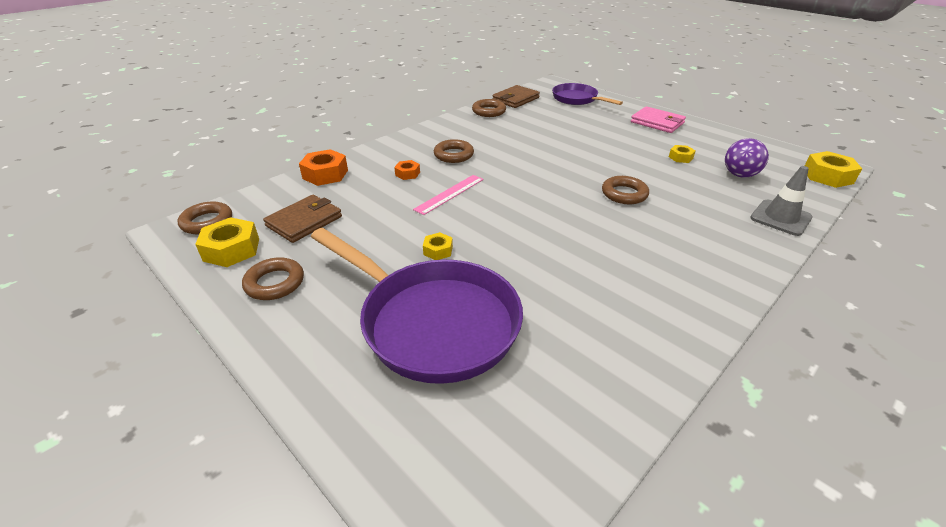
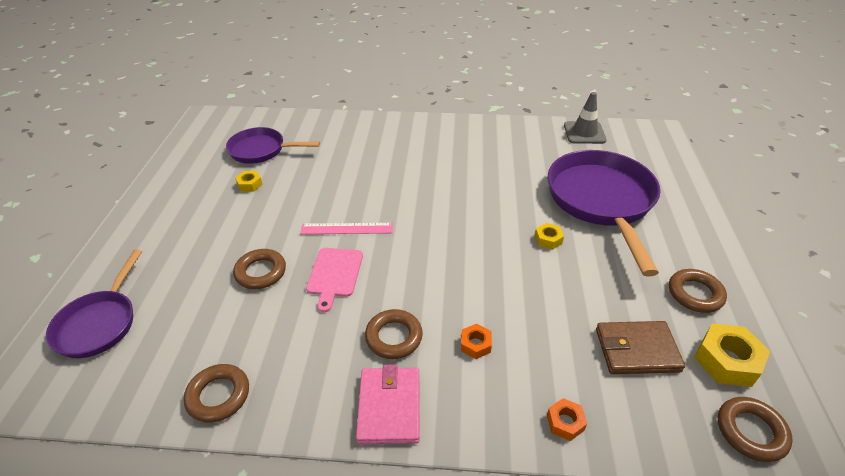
camera: 130 degrees left, 5 degrees up
orange nut [299,149,348,186] -> orange nut [547,398,587,441], size x0.56
pink ruler [413,175,484,215] -> pink ruler moved to [300,223,393,234]
brown wallet [492,85,540,108] -> none
brown ring [602,176,649,204] -> brown ring moved to [233,249,286,289]
pink wallet [631,106,686,133] -> pink wallet moved to [356,364,420,444]
purple ball [725,138,769,178] -> purple pan [226,127,320,164]
grey traffic cone [750,166,813,236] -> grey traffic cone moved to [564,92,607,144]
yellow nut [805,151,862,188] -> none
none -> pink cutting board [306,248,363,312]

